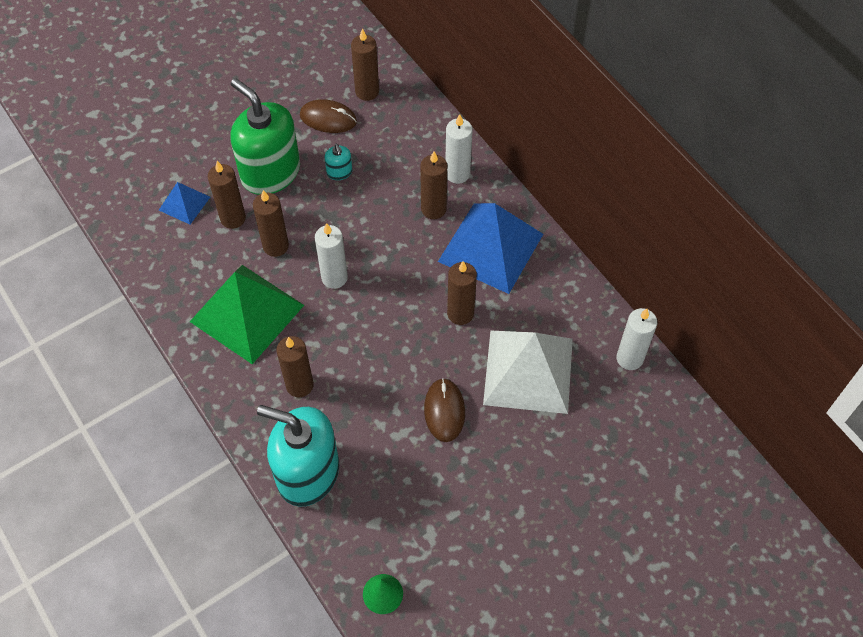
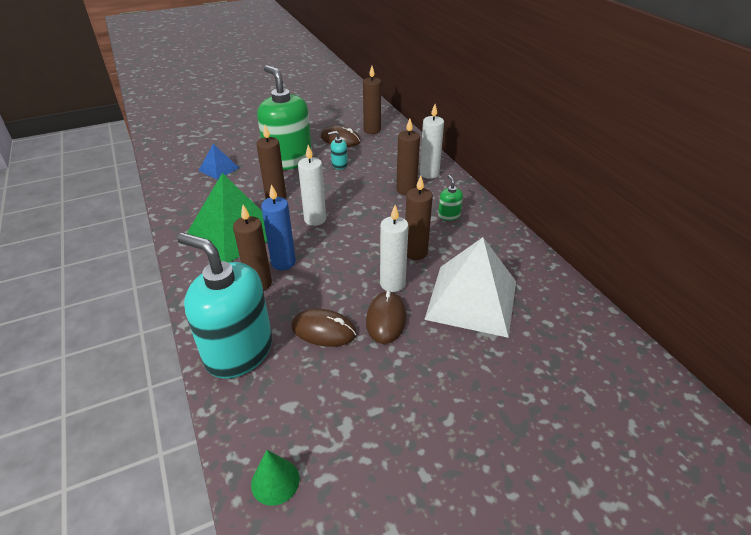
camera: 10 degrees right, 20 degrees down
brown candle [208,161,246,229] -> none
turquoise soap dispenser [324,144,352,180] -> turquoise soap dispenser turned 90 degrees clockwise [328,131,348,170]
blue pyramid [438,203,543,294] -> green soap dispenser [438,175,463,221]
white candle [616,308,657,370] -> white candle moved to [380,205,409,292]
none -> blue candle [261,184,296,270]
none -> brown mouse [291,308,357,347]

